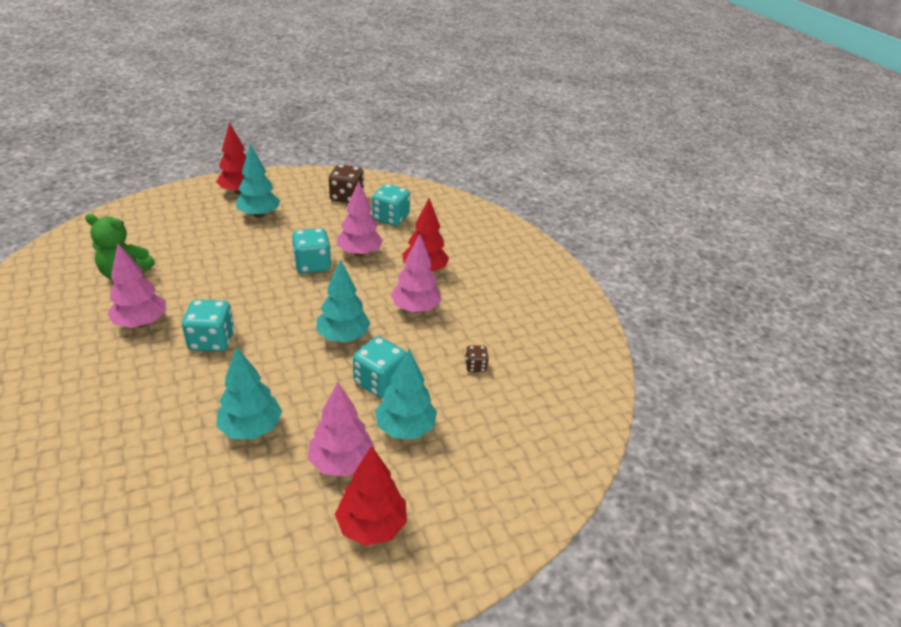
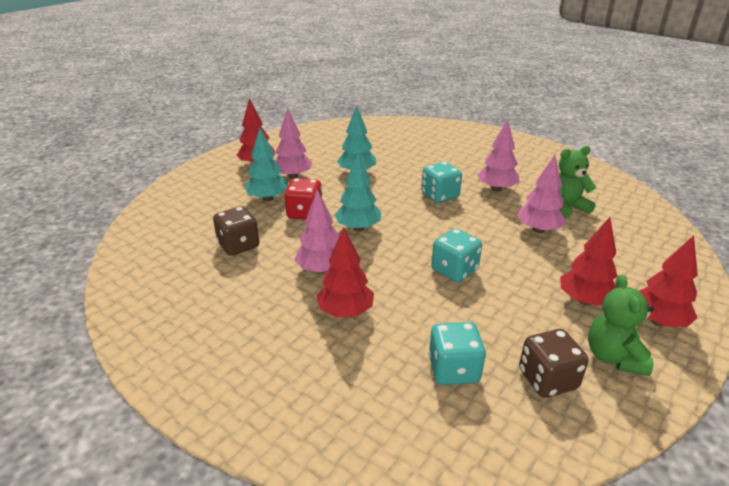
camera: 155 degrees right, 5 degrees down
turquoise tree [236,144,280,218] -> red tree [560,217,618,306]
pink tree [337,181,383,256] -> pink tree moved to [517,155,566,233]
turquoise dice [353,336,406,398] -> red dice [284,178,322,219]
brown dice [465,346,489,372] -> brown dice [213,206,259,256], size x1.92
none -> green teddy bear [588,275,654,376]

